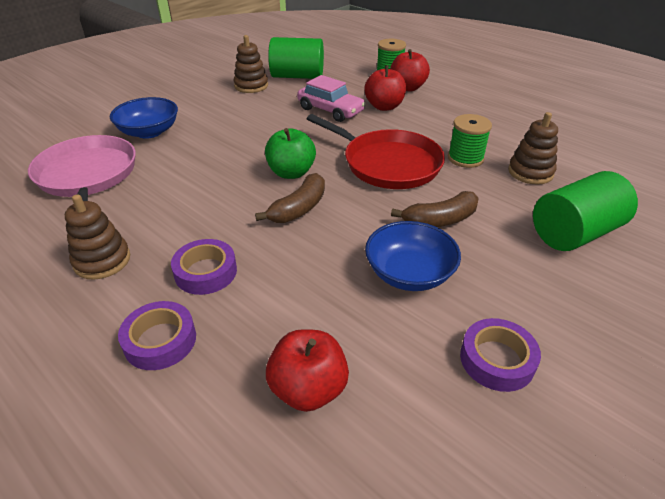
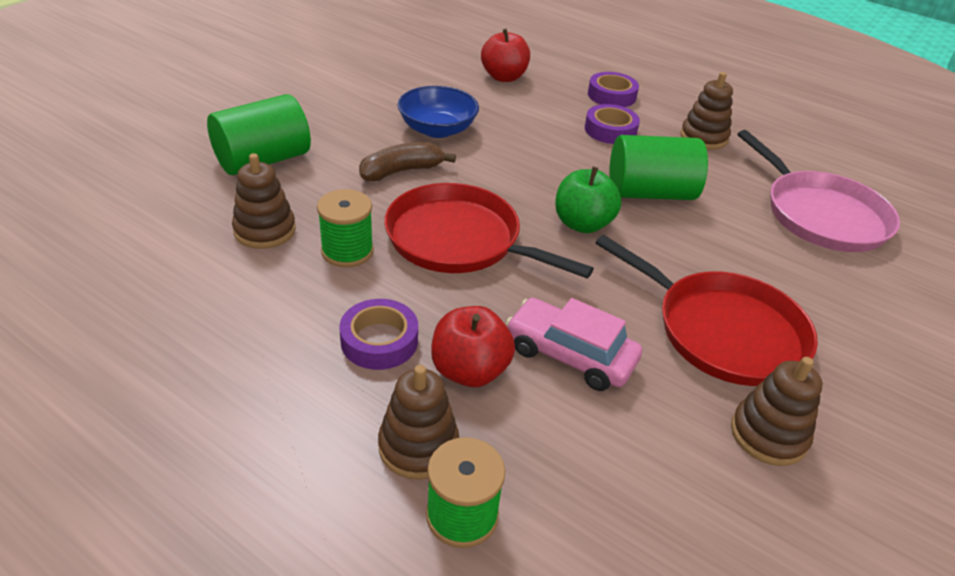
camera: 170 degrees right, 0 degrees up
blue bowl [110,97,178,139] -> none
brown banana [255,173,325,223] -> none
green cylinder [268,37,324,79] -> green cylinder moved to [609,135,708,200]
red apple [390,49,430,92] -> brown stacking toy [378,365,459,480]
purple tape [460,318,541,392] -> purple tape moved to [339,299,418,370]
none -> red pan [595,235,818,386]

